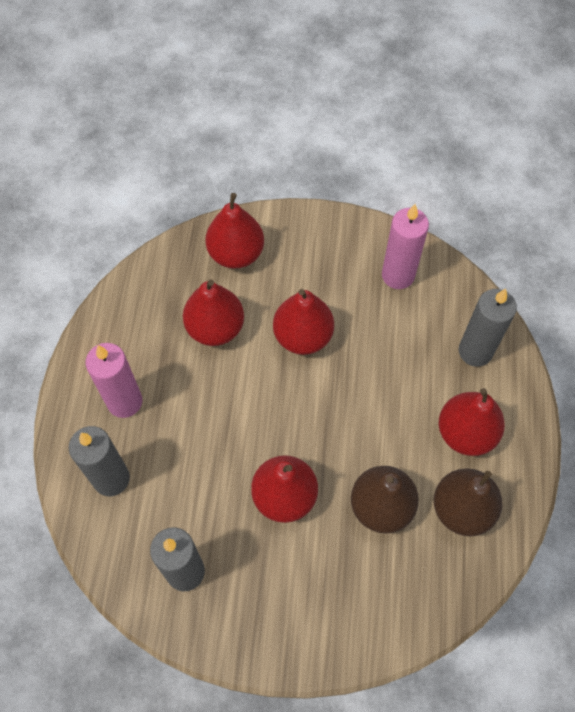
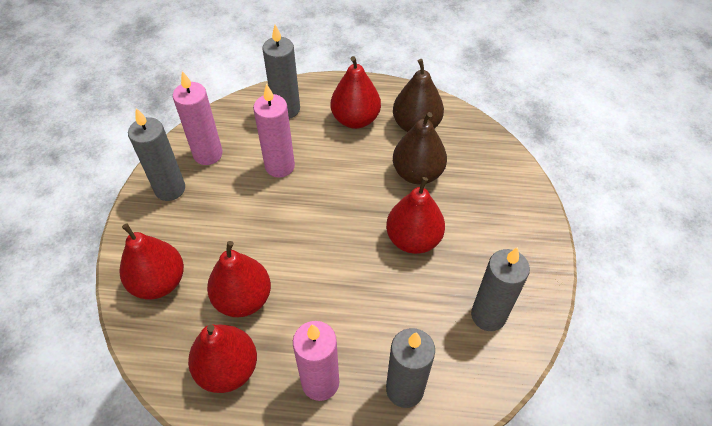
camera: 90 degrees left, 10 degrees down
red pear [273,289,334,355] -> red pear moved to [188,324,257,393]
none -> grey candle [128,108,185,201]
none -> pink candle [253,83,295,178]

